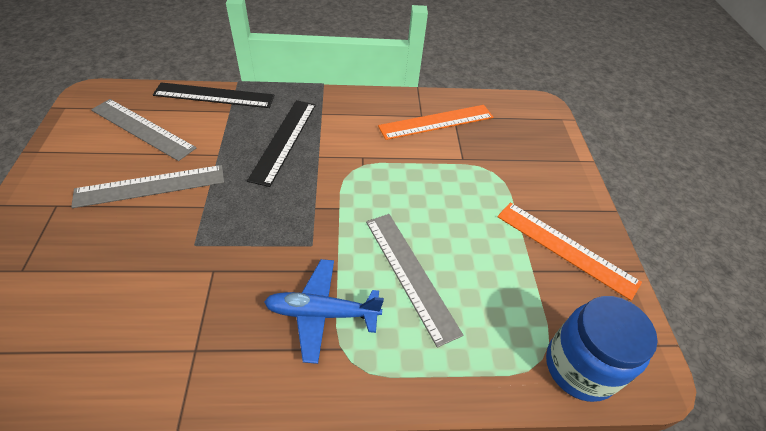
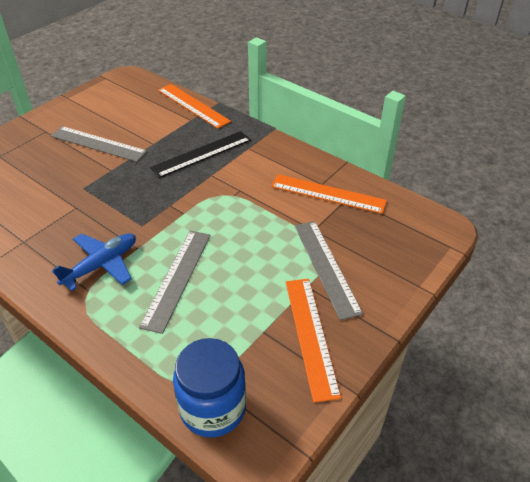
camera: 45 degrees right, 5 degrees down
grey ruler [91,99,196,161] -> grey ruler moved to [295,221,363,320]
black ruler [153,82,275,108] -> orange ruler [158,84,231,129]
blue plane [264,259,384,364] -> blue plane turned 90 degrees clockwise [52,233,136,291]

